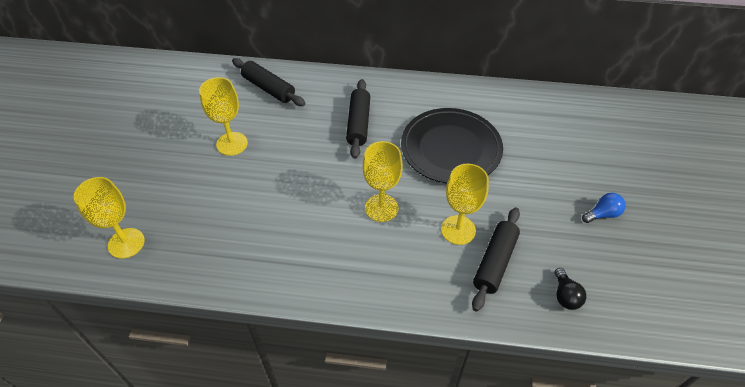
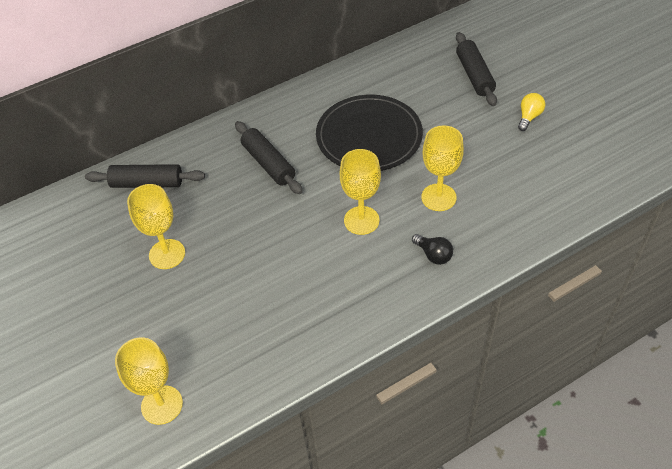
camera: 35 degrees left, 0 degrees up
black rolling pin [472,208,520,312] -> black rolling pin moved to [456,32,497,106]
black light bulb [555,268,586,310] -> black light bulb moved to [412,234,453,265]
blue light bulb [582,193,626,223] -> yellow light bulb [518,93,545,131]

